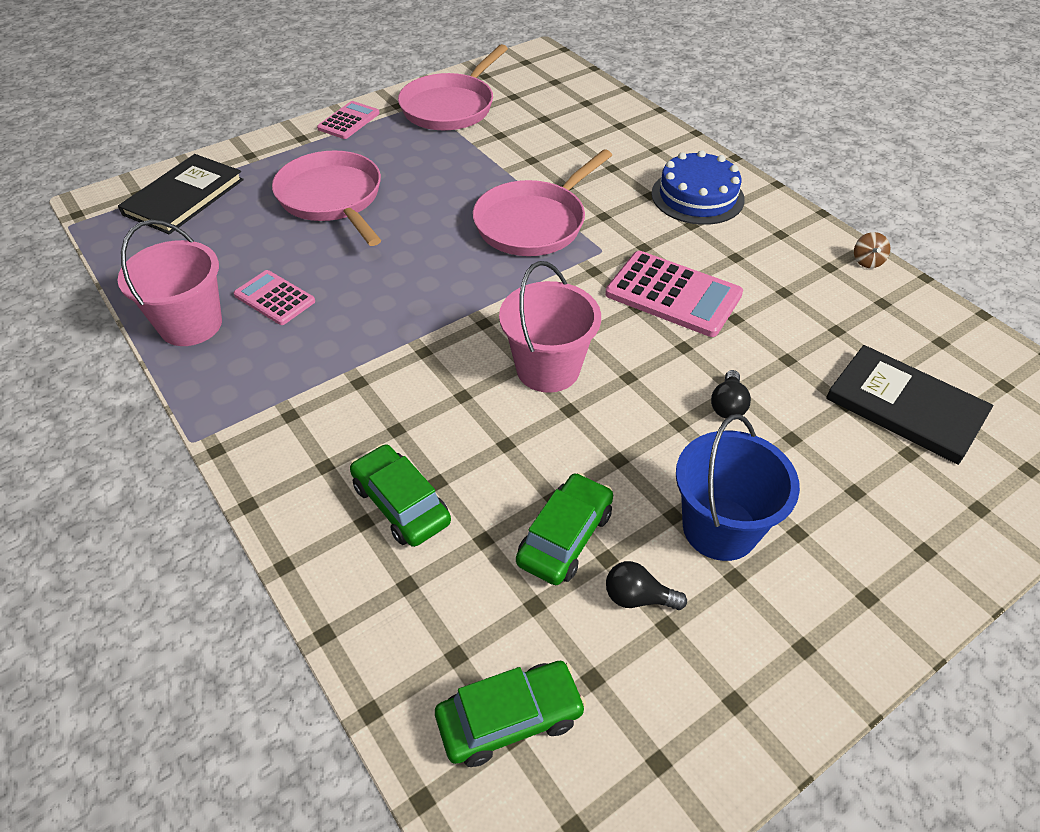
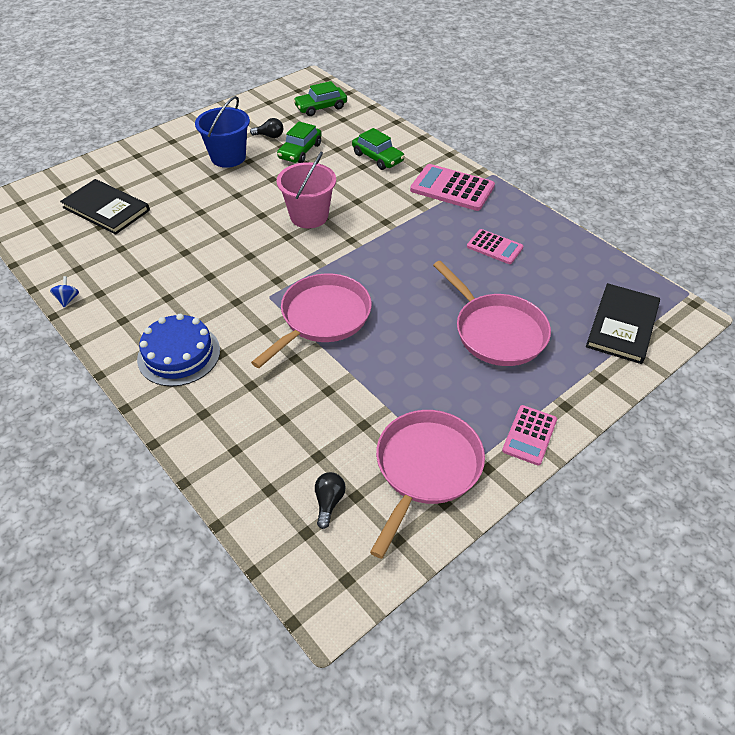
camera: 175 degrees right, 0 degrees up
pink bucket [117,220,222,346] -> none
pink calculator [605,251,743,337] -> pink calculator moved to [410,164,495,211]
black light bulb [711,370,751,418] -> black light bulb moved to [315,472,346,529]
brown spinning top [854,232,890,268] -> blue spinning top [50,276,79,308]

